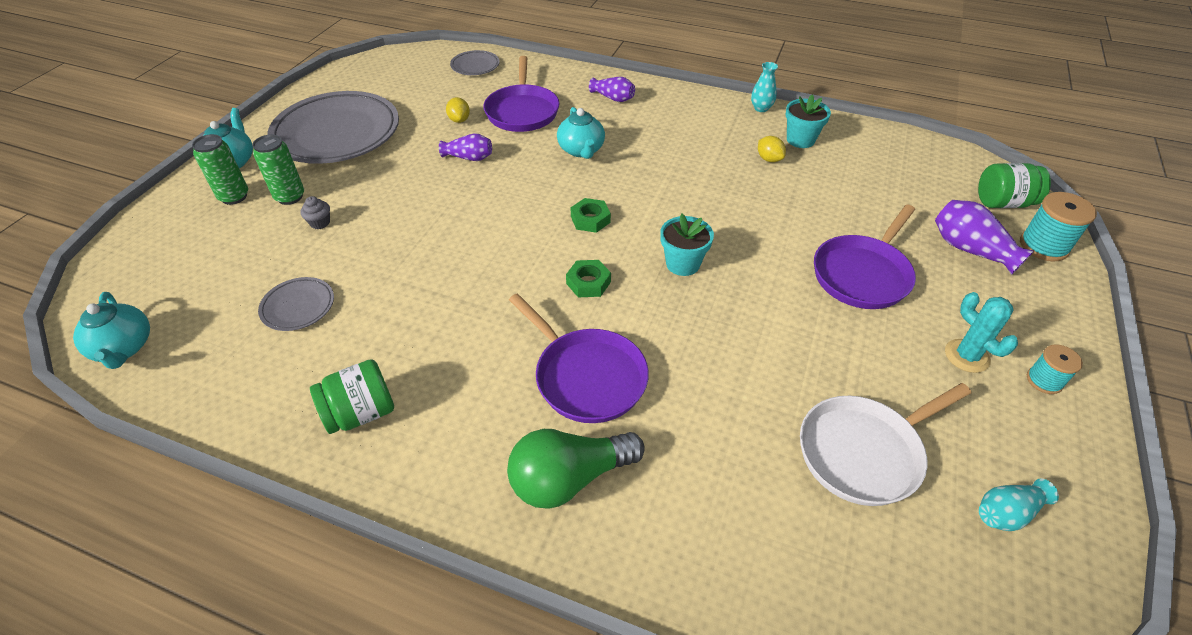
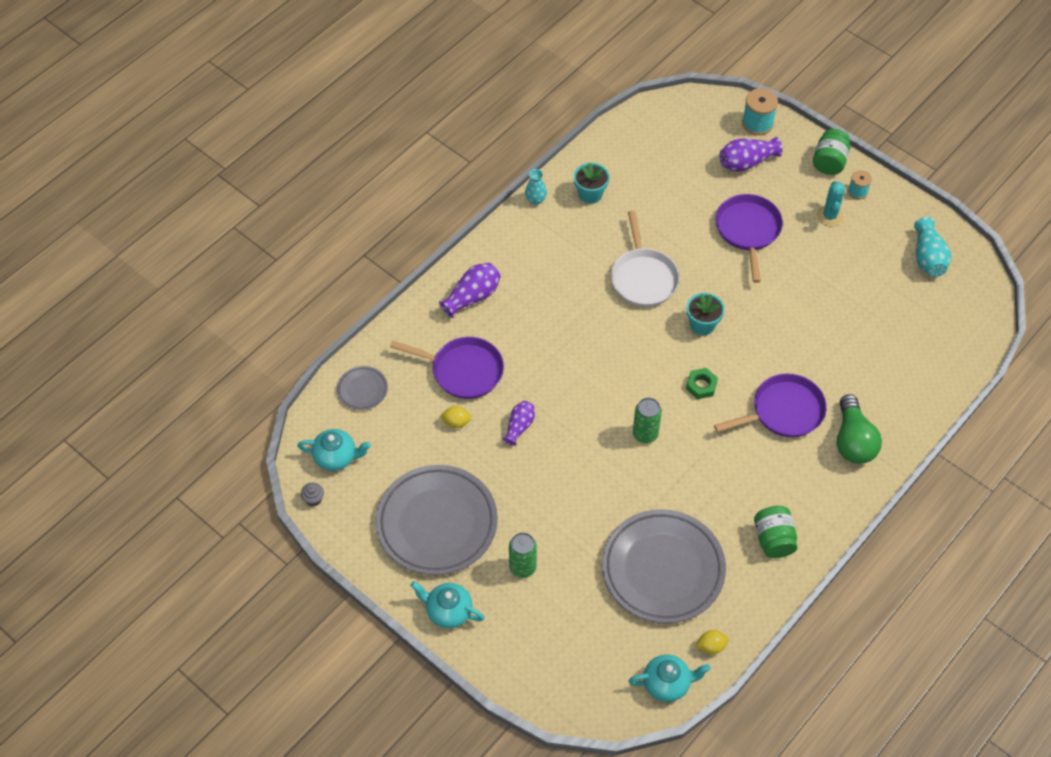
camera: 70 degrees left, 10 degrees up
green can [192,134,248,205] -> green can moved to [633,397,662,443]
grey plate [258,277,334,331] -> grey plate [602,509,726,623], size x2.26
grey cupcake [301,196,330,229] -> grey cupcake moved to [301,483,324,506]
turquoise teapot [557,107,605,159] -> turquoise teapot moved to [297,429,371,471]
green nut [570,198,611,233] -> none
purple vase [589,77,635,102] -> purple vase [439,263,501,318], size x1.51
yellow lemon [758,136,786,162] -> yellow lemon moved to [696,630,729,655]
white pan [800,383,971,506] -> white pan moved to [611,210,680,307]
purple pan [814,204,916,309] -> purple pan turned 150 degrees counterclockwise [715,194,783,283]
turquoise cactus [945,292,1018,373] -> turquoise cactus turned 75 degrees counterclockwise [817,181,845,226]
green jar [978,163,1051,208] -> green jar moved to [813,129,850,175]
turquoise vase [979,479,1059,531] -> turquoise vase [914,217,951,277], size x1.51

